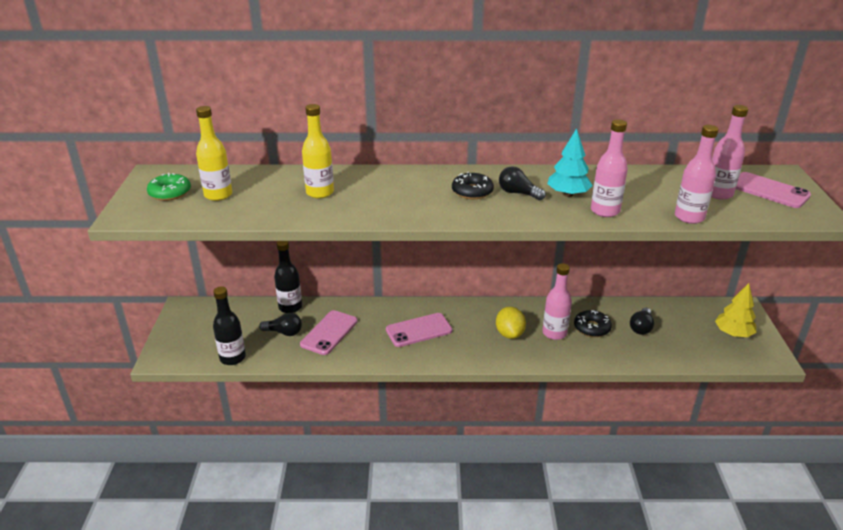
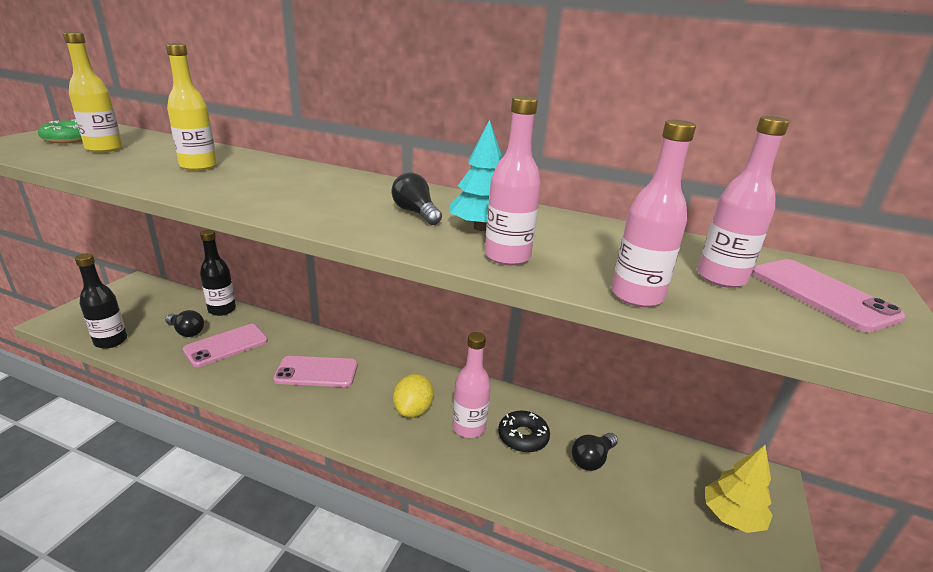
camera: 20 degrees right, 5 degrees down
black donut [452,172,494,199] -> none

